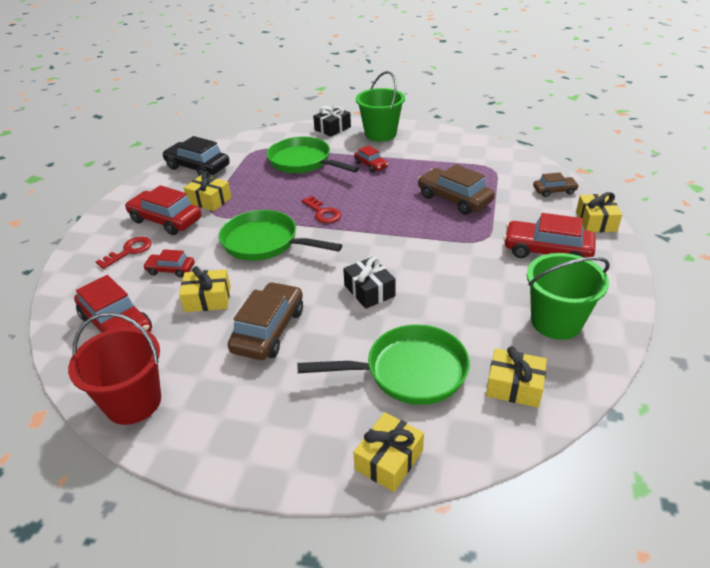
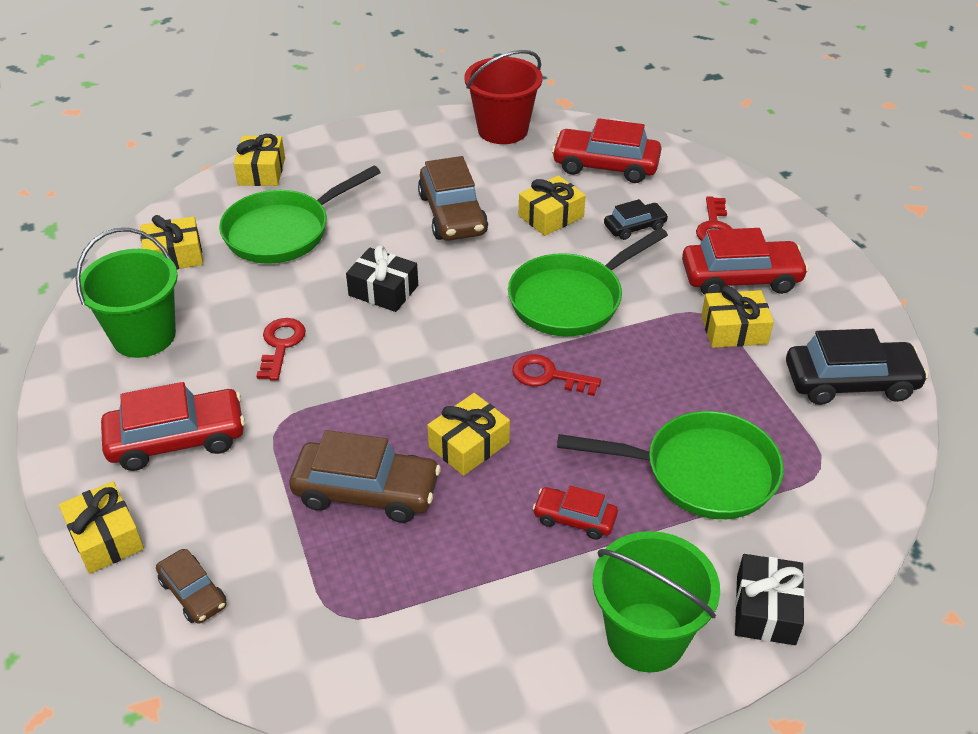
camera: 145 degrees right, 5 degrees up
red car [143,249,195,278] -> black car [604,199,668,240]
green pan [219,210,342,261] -> green pan turned 150 degrees clockwise [508,228,668,336]
brown car [533,173,579,197] -> brown car turned 90 degrees counterclockwise [156,549,227,624]
none -> red key [257,318,306,381]
none -> yellow gift [427,393,510,476]

